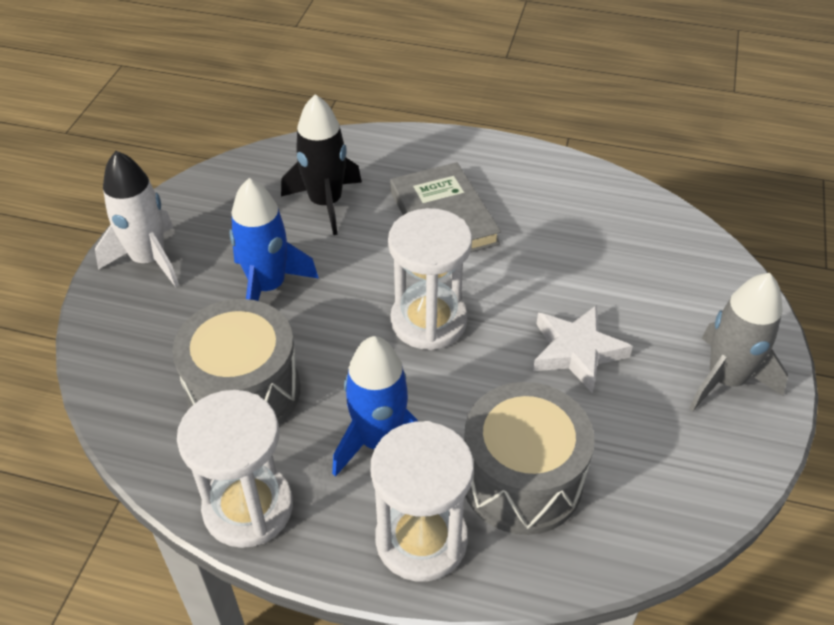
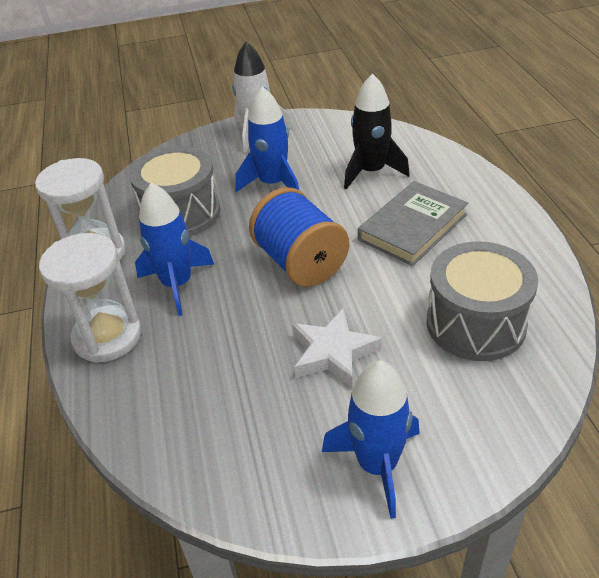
camera: 65 degrees right, 5 degrees down
white hourglass [388,208,472,350] -> blue spool [249,187,349,287]
grey drum [464,382,595,535] -> grey drum moved to [427,241,538,361]
grey rocket [689,273,788,411] -> blue rocket [322,361,420,519]

